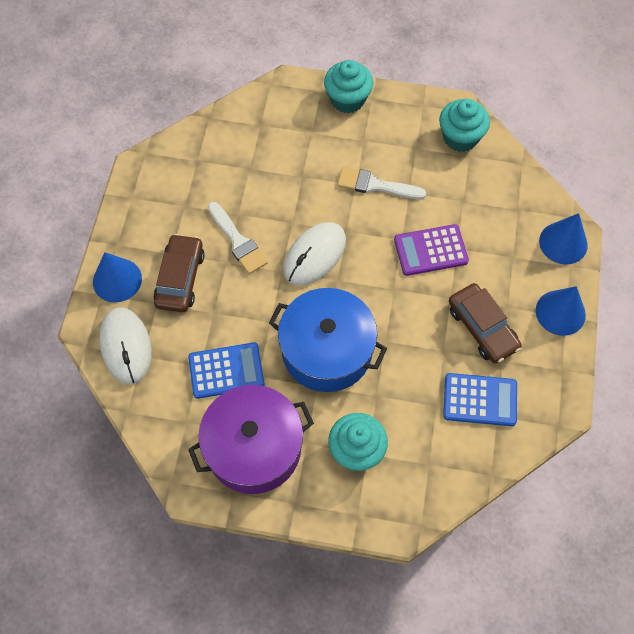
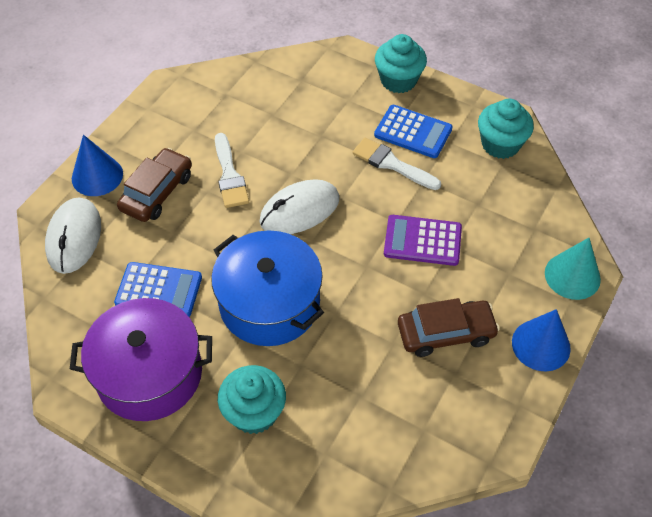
camera: 20 degrees right, 10 degrees down
blue calculator [443,373,517,426] -> blue calculator moved to [374,105,453,158]
brown car [449,283,522,363] -> brown car turned 90 degrees counterclockwise [398,298,500,357]
blue cone [539,213,588,265] -> turquoise cone [545,238,601,300]

